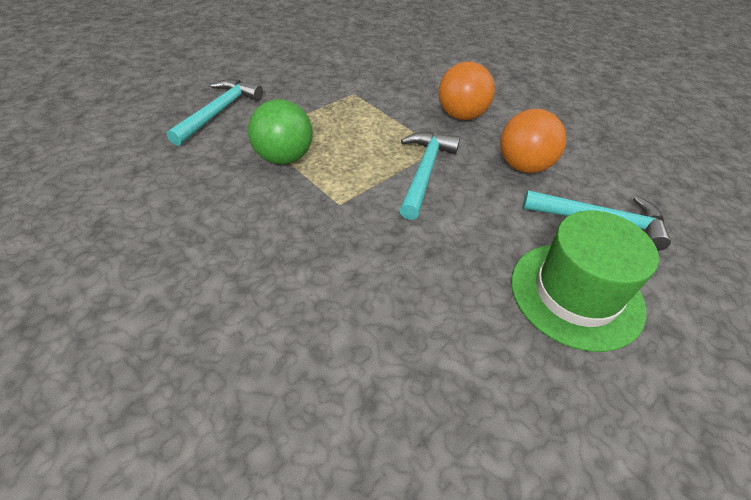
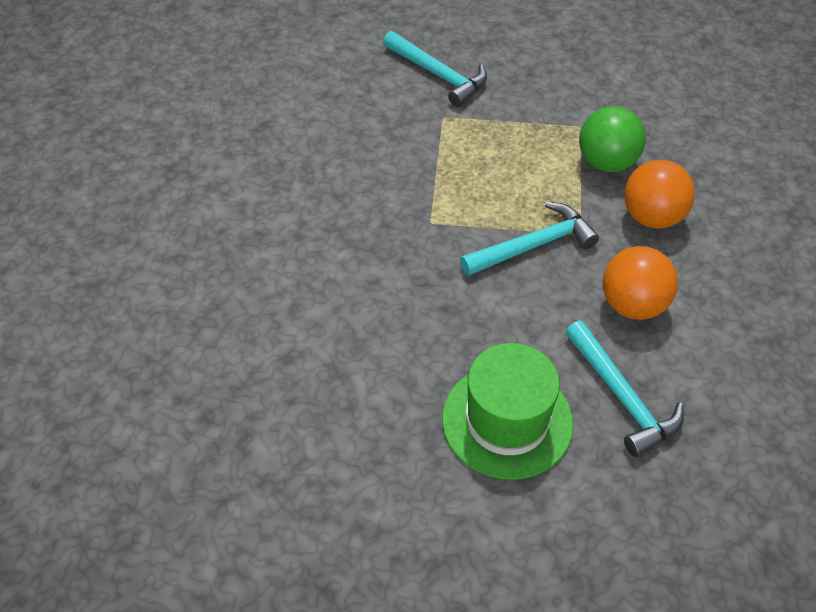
camera: 50 degrees right, 5 degrees up
turquoise hammer [167,79,263,146] -> turquoise hammer turned 60 degrees clockwise [383,31,487,107]
green ball [248,99,313,165] -> green ball moved to [579,106,646,172]

